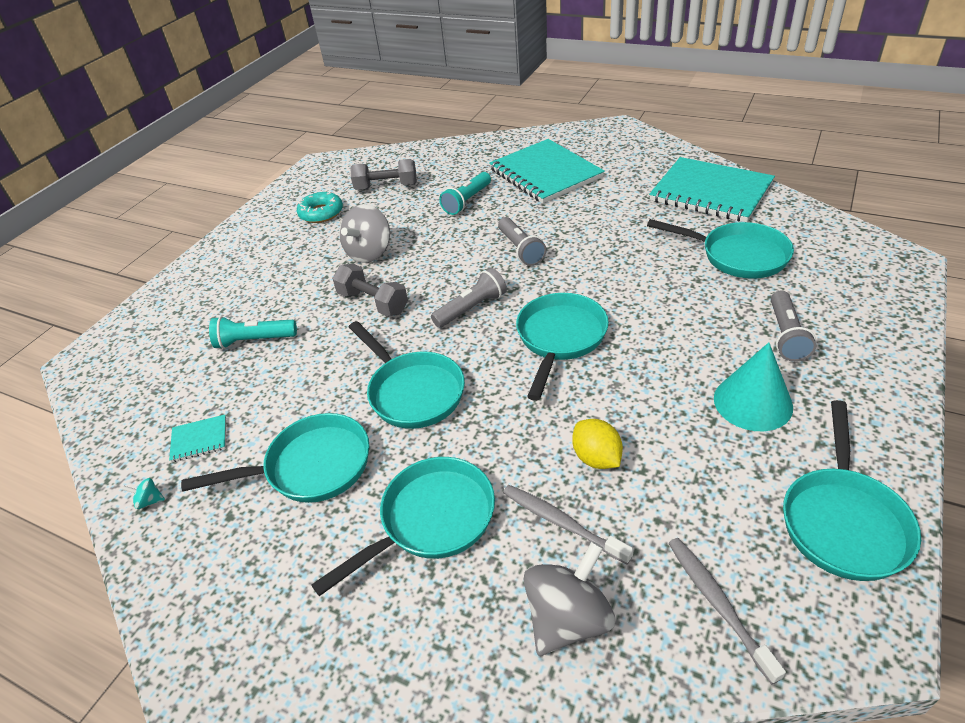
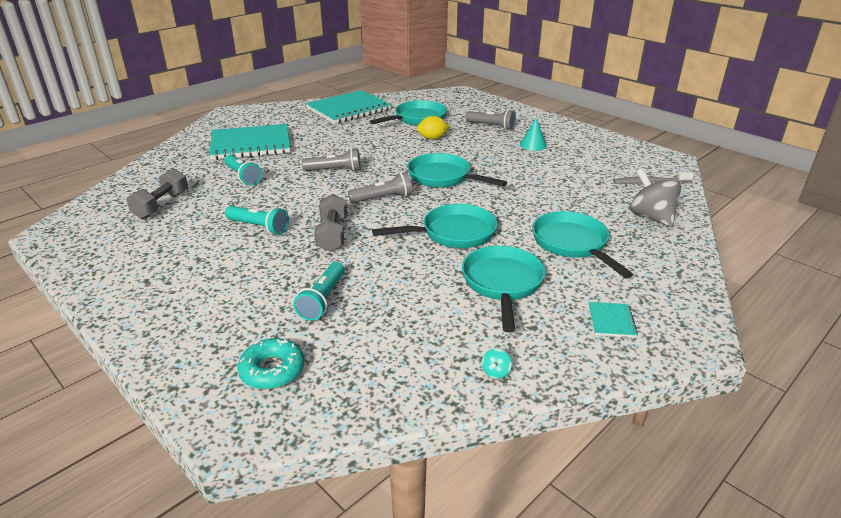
camera: 75 degrees left, 10 degrees down
turquoise notebook [169,415,226,462] -> turquoise notebook moved to [589,302,638,337]
turquoise donut [297,191,343,223] -> turquoise donut moved to [237,338,305,389]
grey dumbbell [332,264,408,316] -> grey dumbbell turned 60 degrees counterclockwise [314,194,347,252]
grey spinning top [339,204,390,263] -> turquoise flashlight [225,206,289,234]
grey flashlight [431,268,507,328] -> grey flashlight turned 90 degrees clockwise [348,172,412,203]
grey toothbrush [503,485,634,565] -> none
yellow lemon [572,419,623,469] -> yellow lemon moved to [417,116,450,140]
turquoise cone [714,342,793,431] -> turquoise cone [520,118,547,151], size x0.65
turquoise pan [783,400,921,581] -> none

